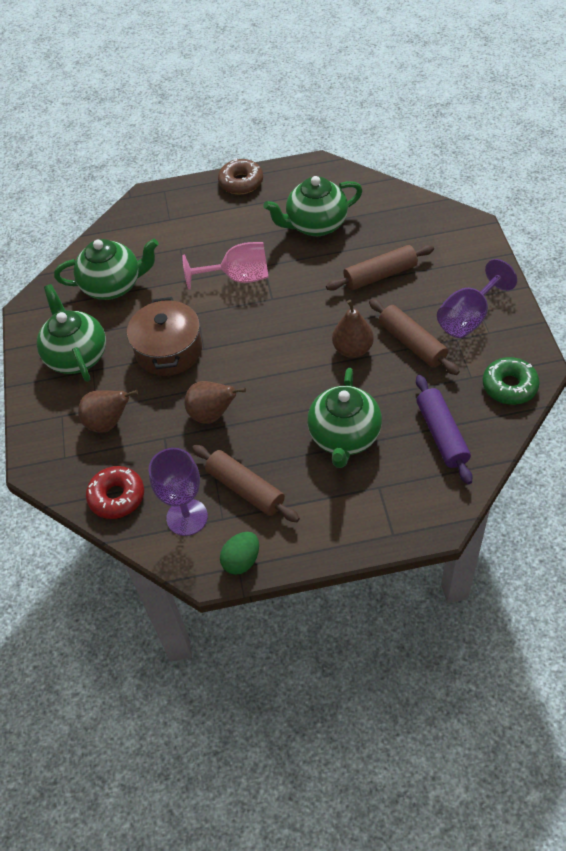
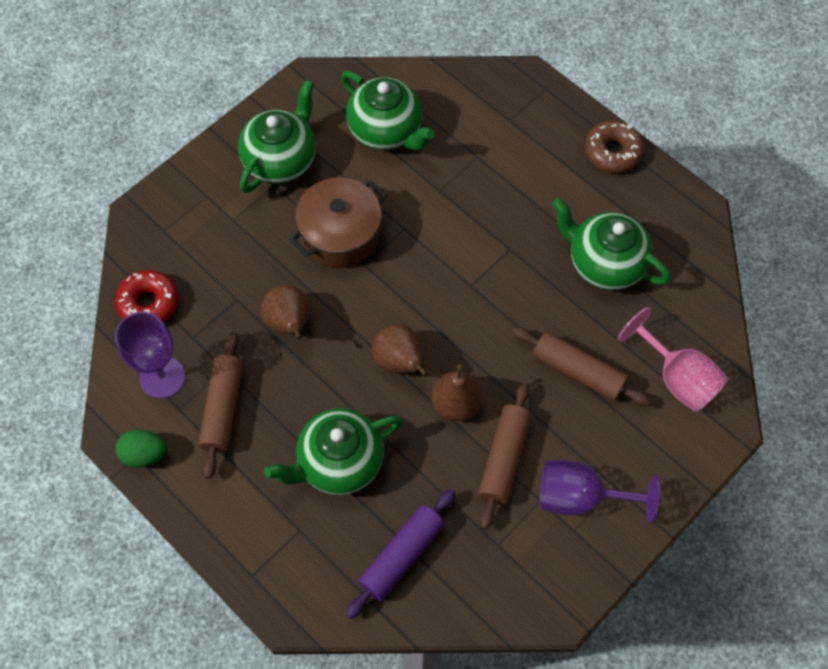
camera: 50 degrees right, 10 degrees up
brown pear [78,390,138,433] -> brown pear moved to [372,324,428,377]
pink goblet [182,242,269,290] -> pink goblet moved to [618,307,728,412]
green donut [483,357,540,405] -> none

